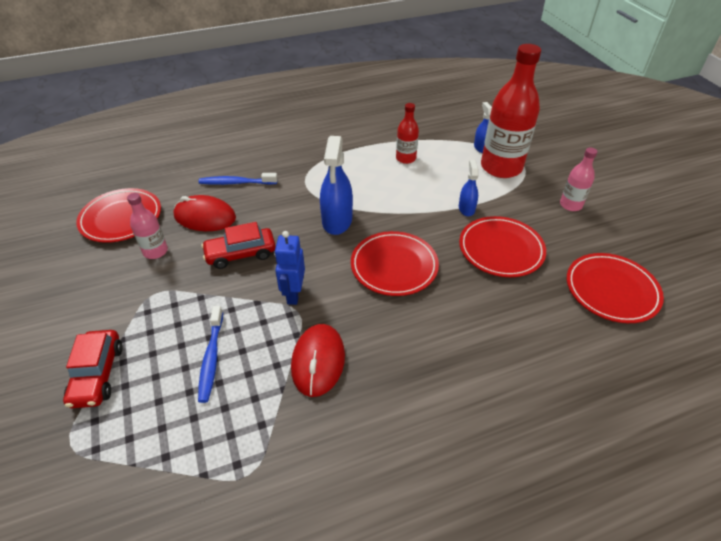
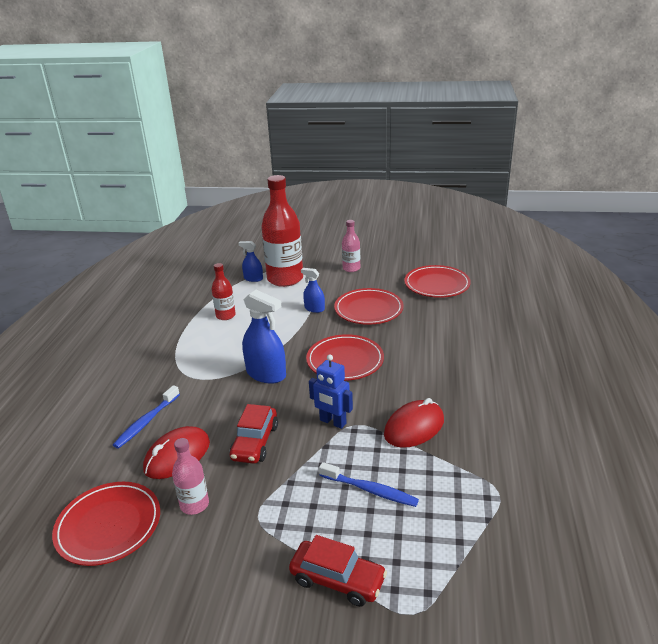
camera: 60 degrees left, 15 degrees down
red mouse [291,324,345,397] -> red mouse turned 75 degrees counterclockwise [384,398,444,448]

